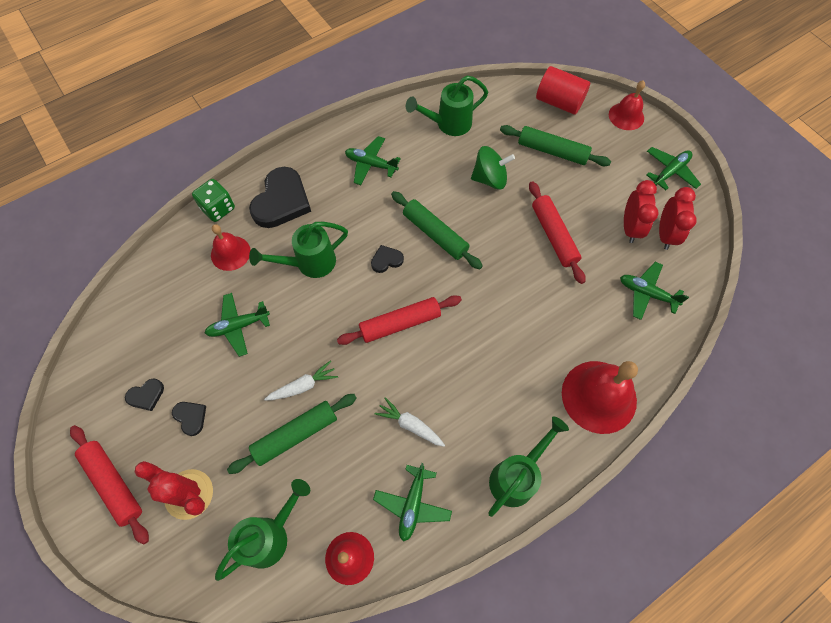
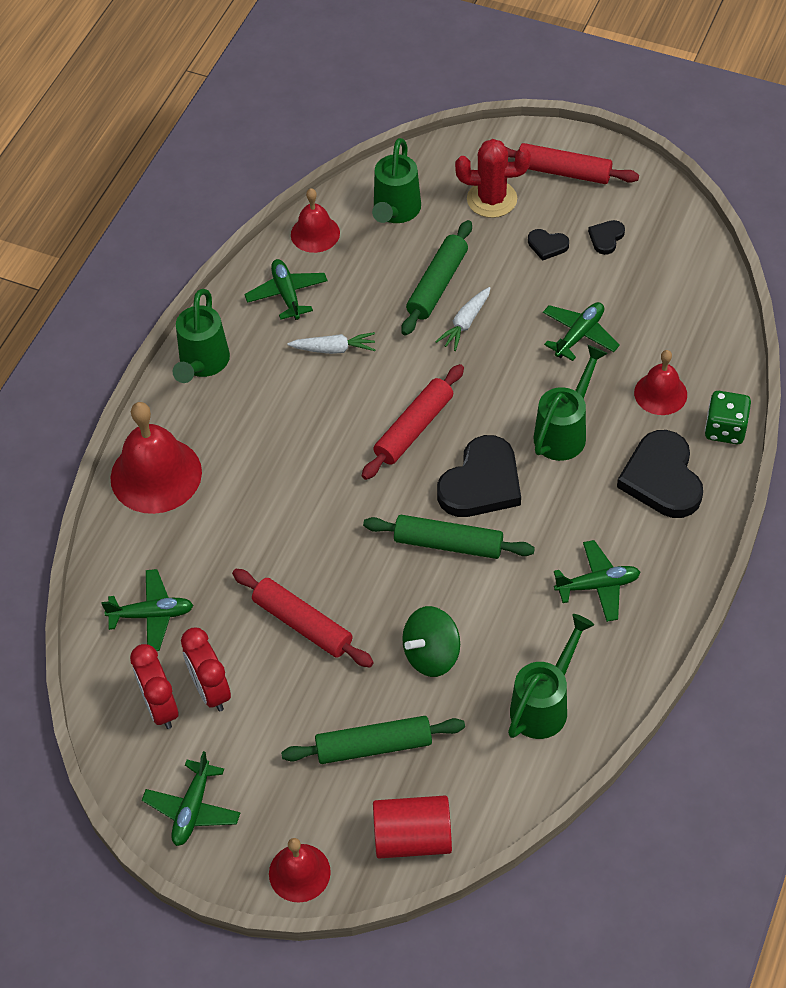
camera: 150 degrees right, 10 degrees down
black heart [371,245,404,273] -> black heart [437,435,521,517], size x2.12

